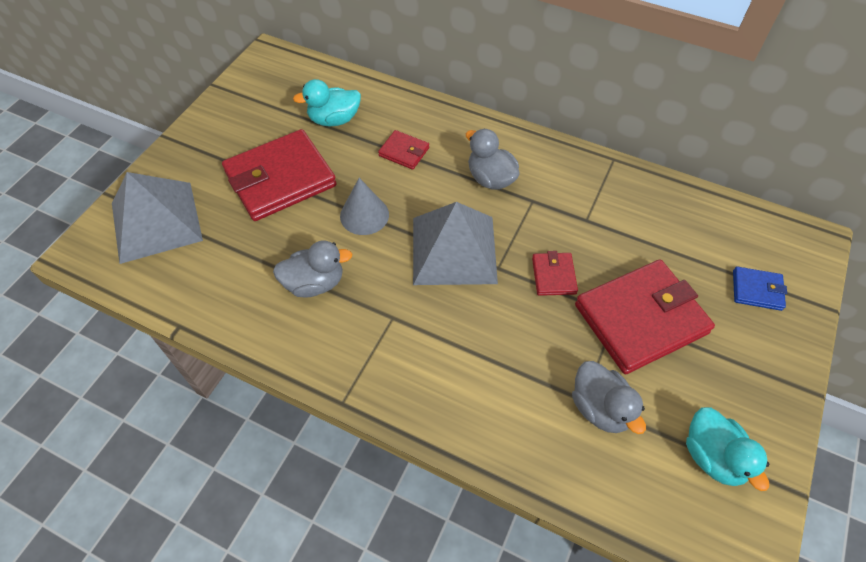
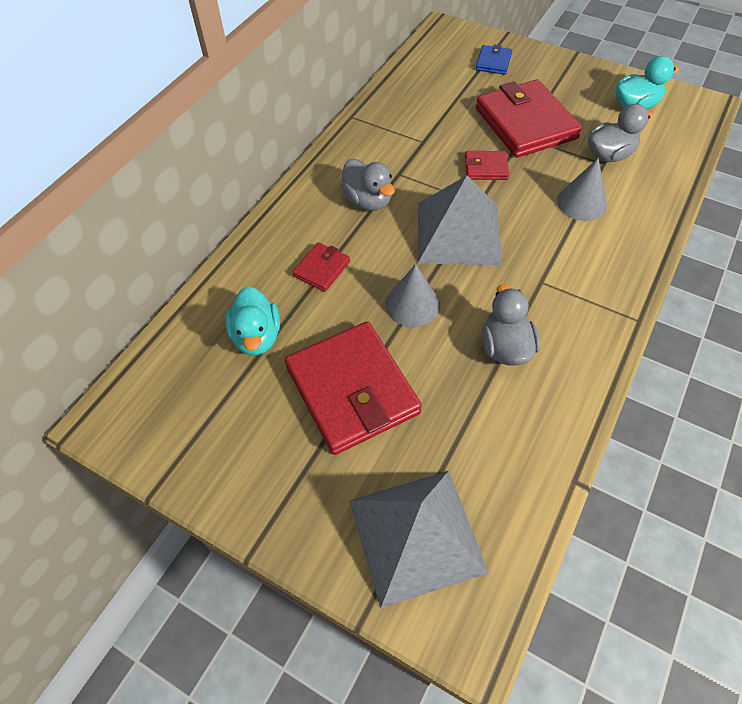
camera: 85 degrees left, 0 degrees up
grey duck [466,129,520,189] -> grey duck turned 90 degrees counterclockwise [340,159,395,211]
none -> grey cone [557,158,607,221]

